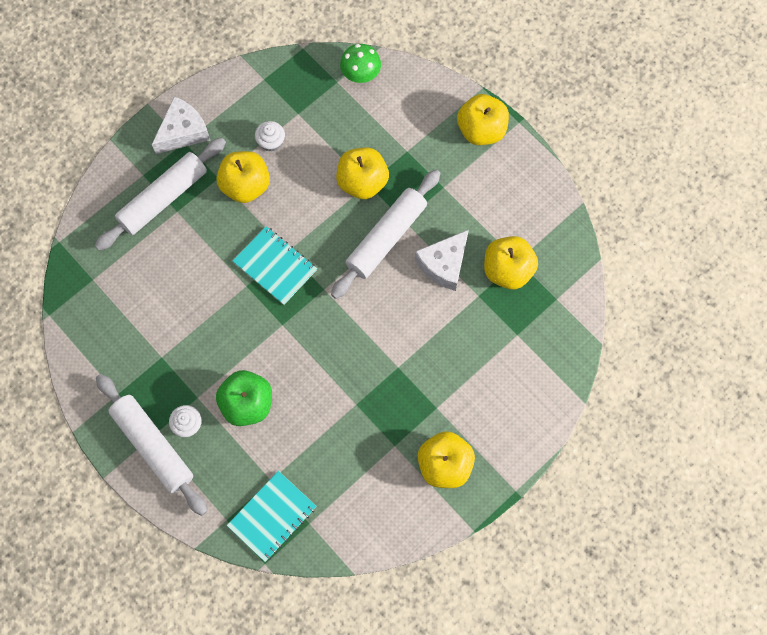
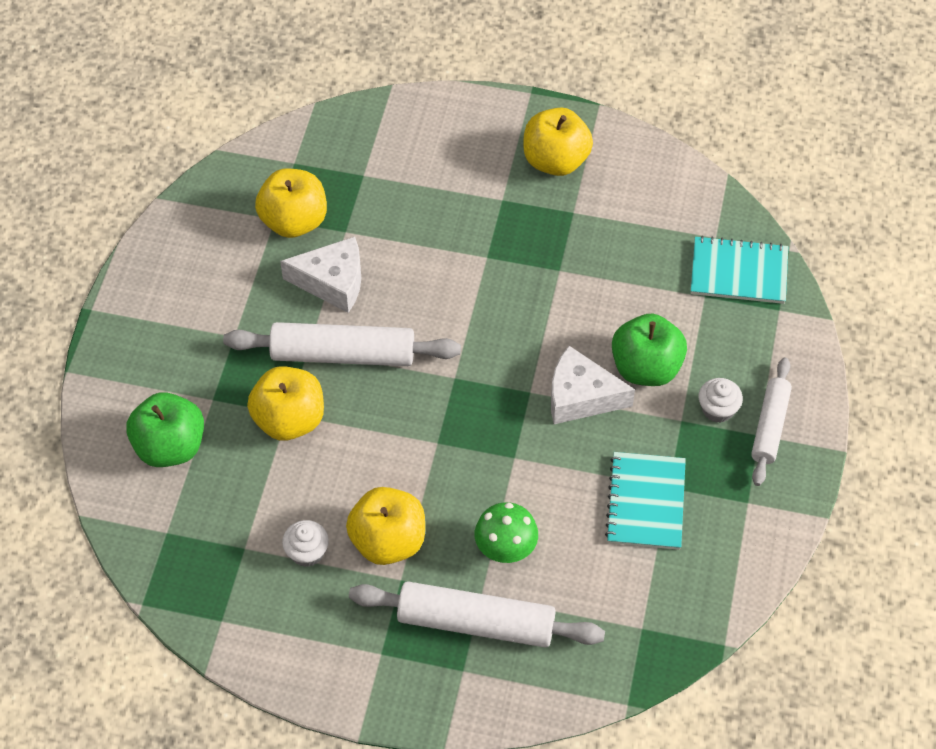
camera: 125 degrees left, 15 degrees down
white rolling pin [96,374,207,516] -> white rolling pin [751,358,792,486], size x0.62
white cheese [152,96,210,154] -> white cheese moved to [551,346,635,424]
turquoise notebook [233,226,317,305] -> turquoise notebook moved to [605,452,686,550]
green mushroom [340,44,381,83] -> green mushroom moved to [475,502,538,563]
yellow apple [457,94,509,145] -> none
none -> green apple [126,392,204,467]

